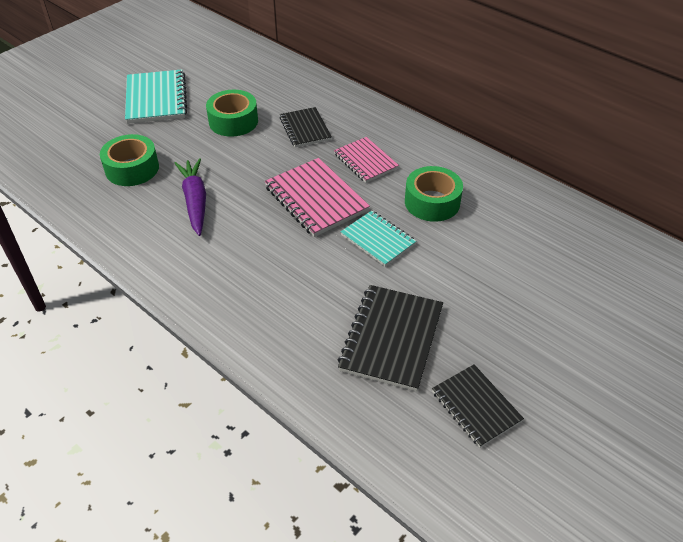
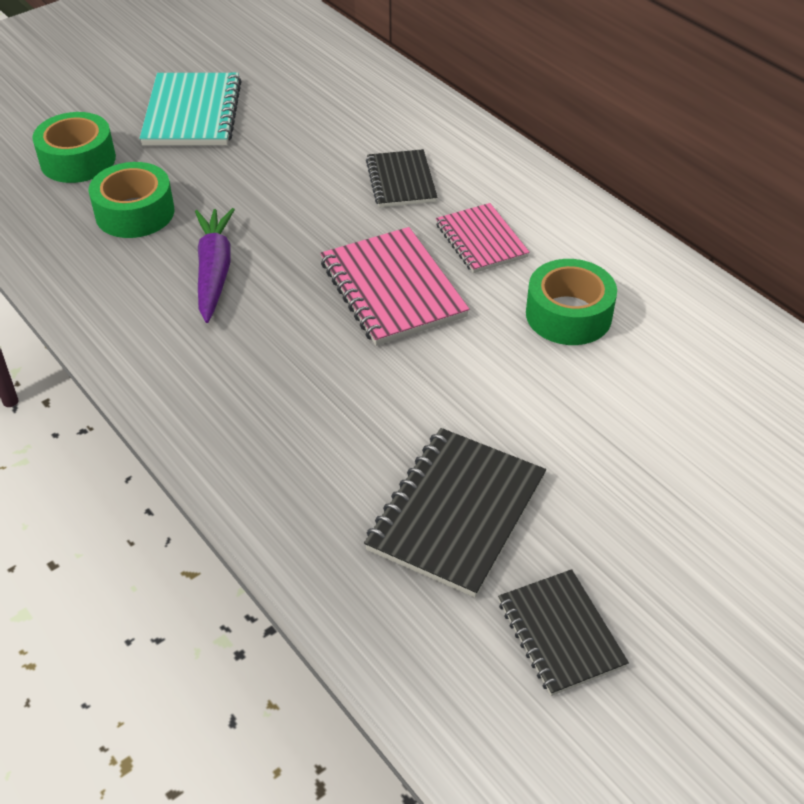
camera: 10 degrees right, 0 degrees up
green tape [206,90,258,137] -> green tape moved to [32,112,116,183]
turquoise notebook [341,210,416,267] -> none

